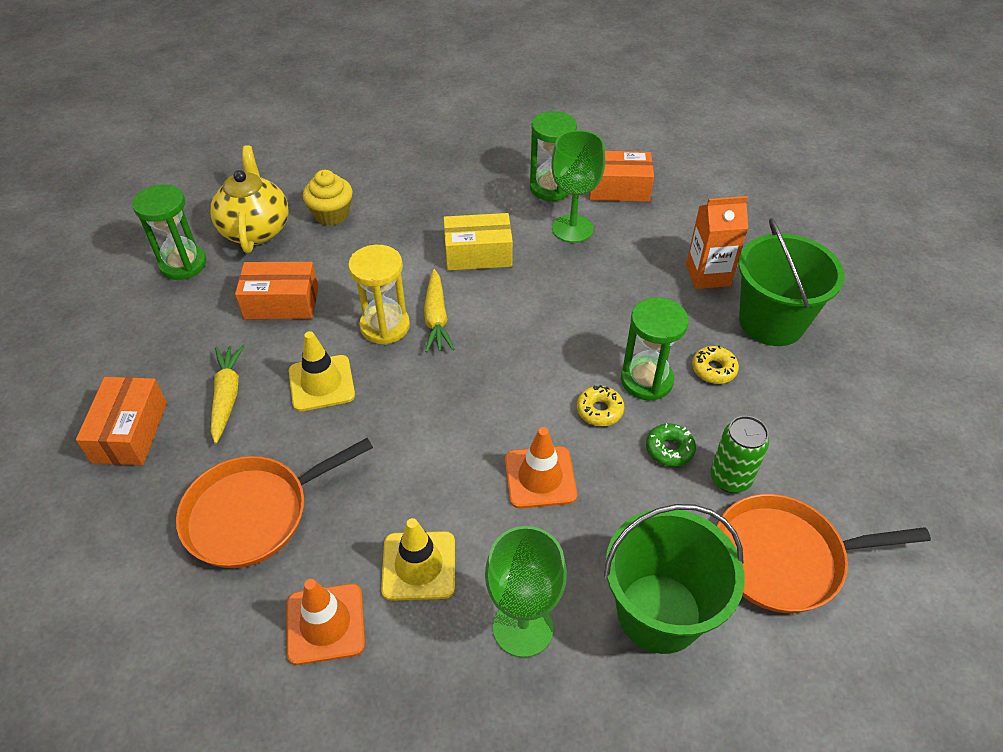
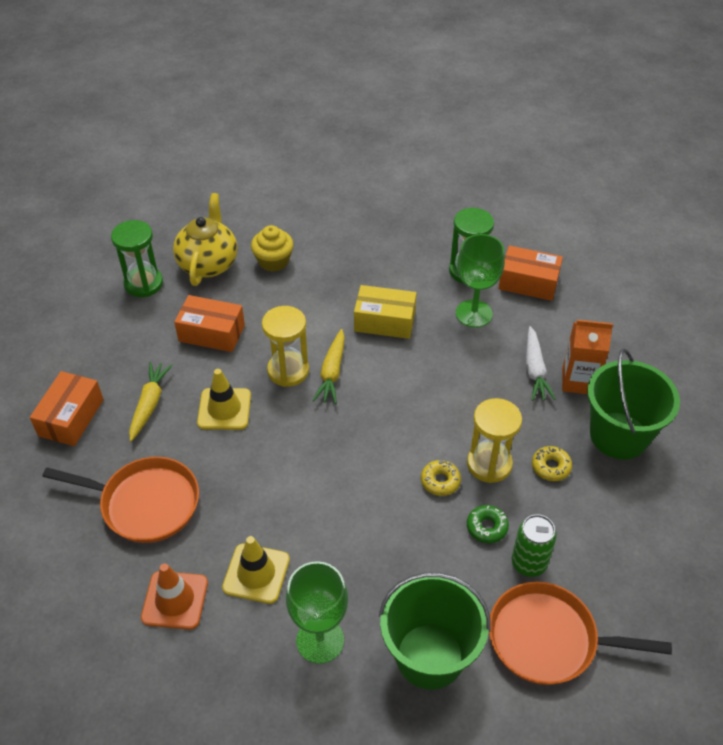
camera: 15 degrees right, 0 degrees up
orange pan [176,438,373,568] -> orange pan turned 150 degrees counterclockwise [42,457,199,543]
orange traffic cone [505,427,577,508] -> none
green hourglass [621,297,689,401] -> yellow hourglass [467,398,522,483]
none -> white carrot [526,326,556,401]

